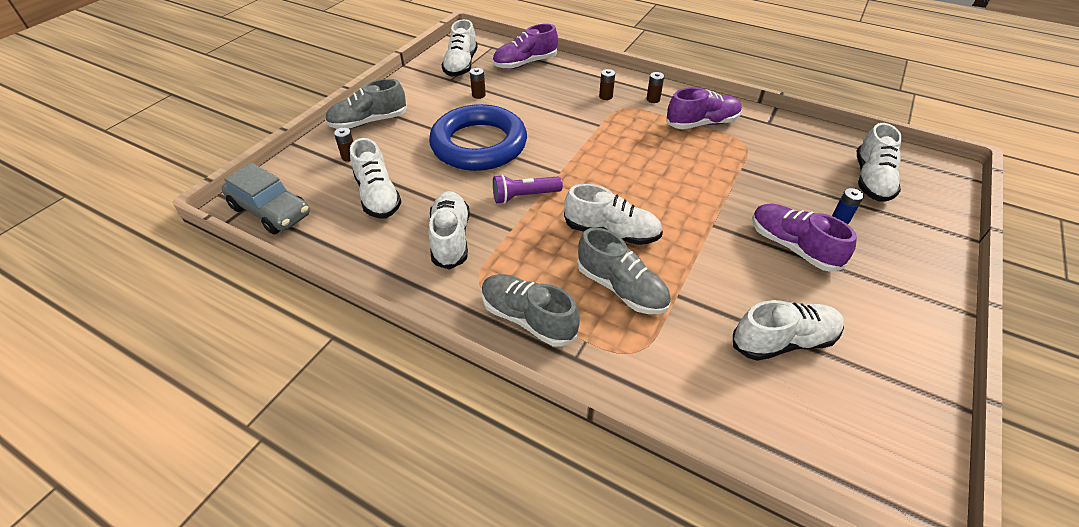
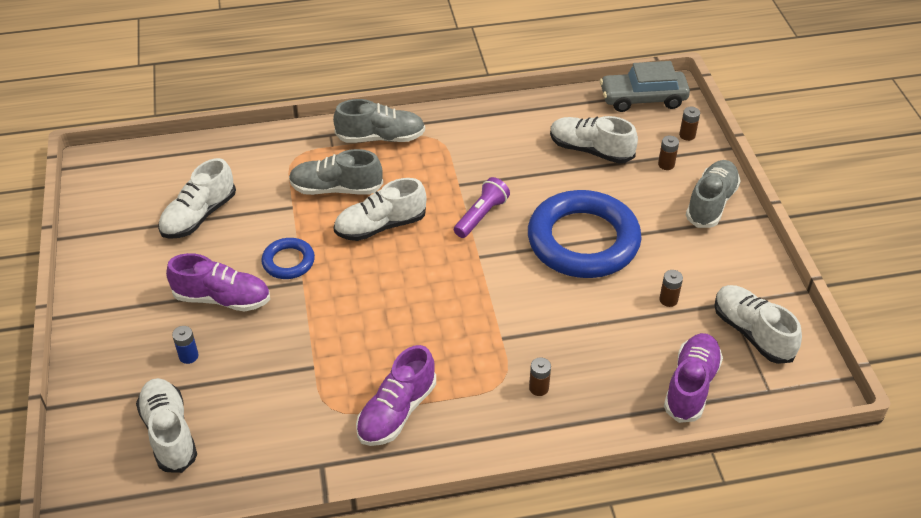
camera: 140 degrees right, 0 degrees up
white shoe [428,191,469,270] -> none
brown battery [646,72,664,103] -> brown battery moved to [679,107,700,141]
none -> blue ring [261,238,315,279]

